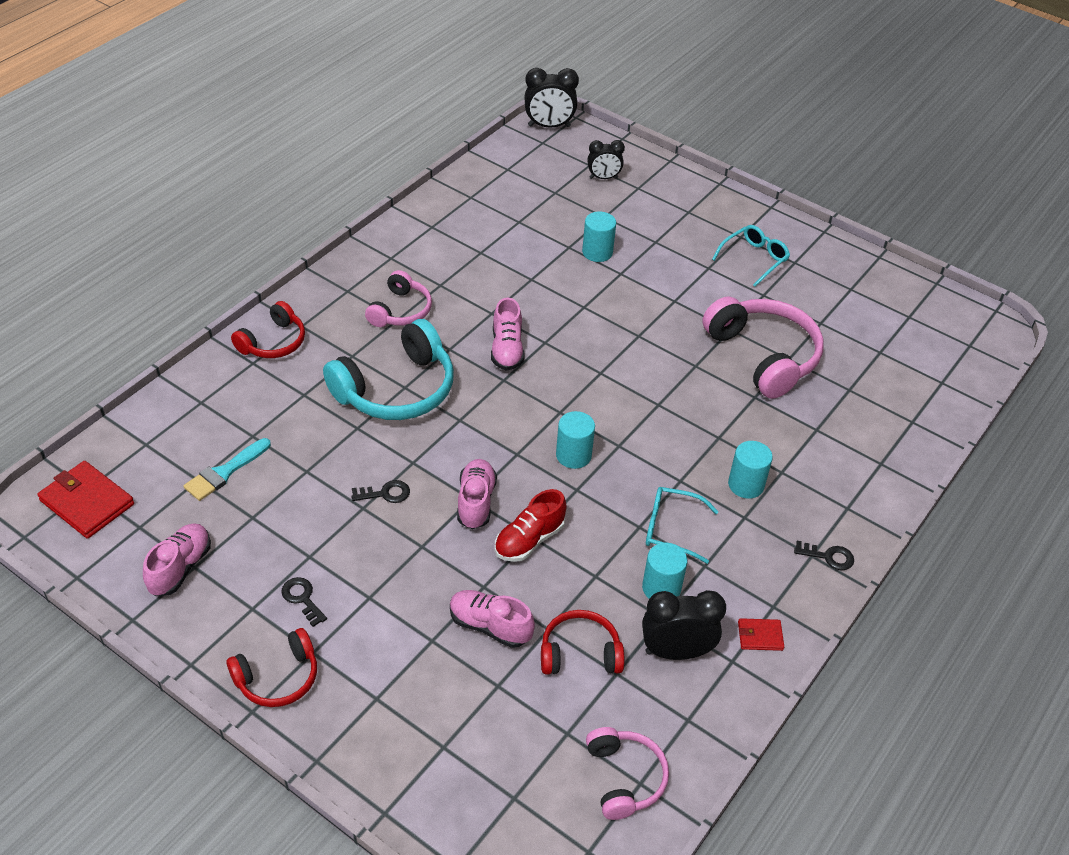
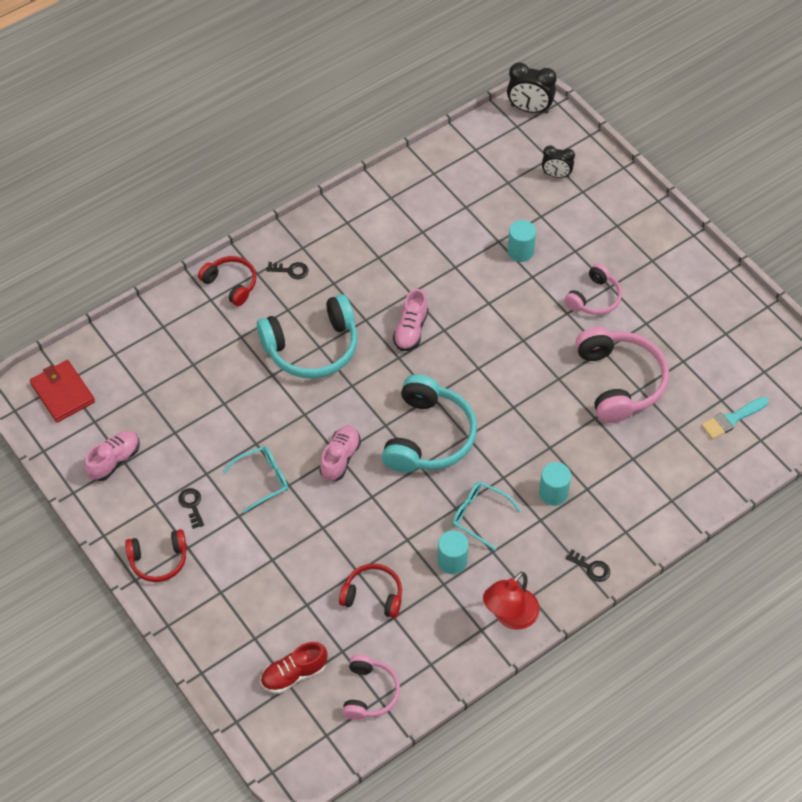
camera: 20 degrees right, 10 degrees up
turquoise brush [184,438,271,501] -> turquoise brush moved to [701,397,769,439]
red headphones [231,301,305,358] -> red headphones turned 105 degrees counterclockwise [198,256,257,306]
black key [351,480,410,503] -> black key moved to [266,262,309,279]
pink headphones [365,270,432,327] -> pink headphones moved to [564,263,622,315]
pink shoe [450,590,535,648] -> none
red shoe [495,489,566,562] -> red shoe moved to [261,642,328,694]
turquoise cylinder [556,411,595,469] -> turquoise headphones [382,374,477,473]
black clock [642,590,726,660] -> none
turquoise glasses [712,225,790,287] -> turquoise glasses moved to [222,446,288,513]
red wallet [738,618,784,651] -> red lamp [483,572,540,629]

